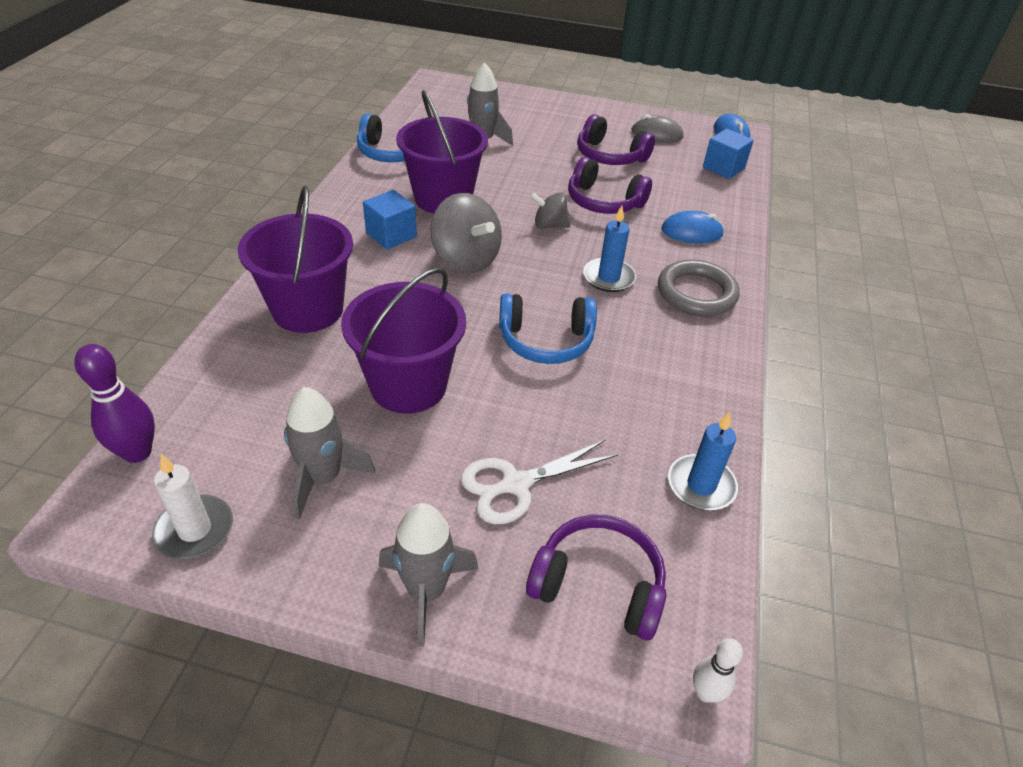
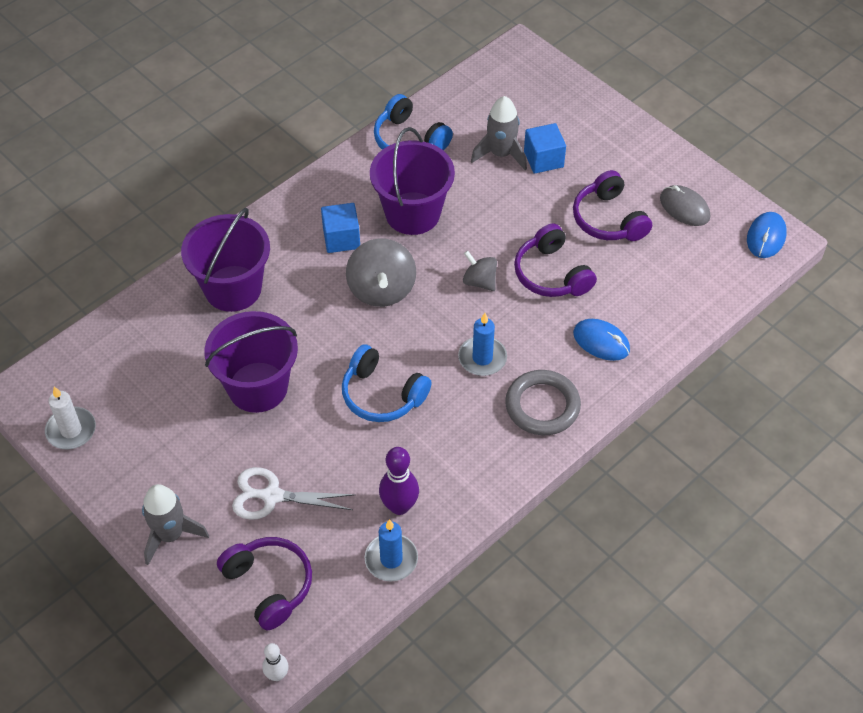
camera: 35 degrees right, 10 degrees up
purple bowling pin [74,344,155,463] -> purple bowling pin moved to [379,447,419,515]
grey rocket [284,387,375,520] -> none
blue cube [703,129,754,179] -> blue cube moved to [524,123,566,174]

